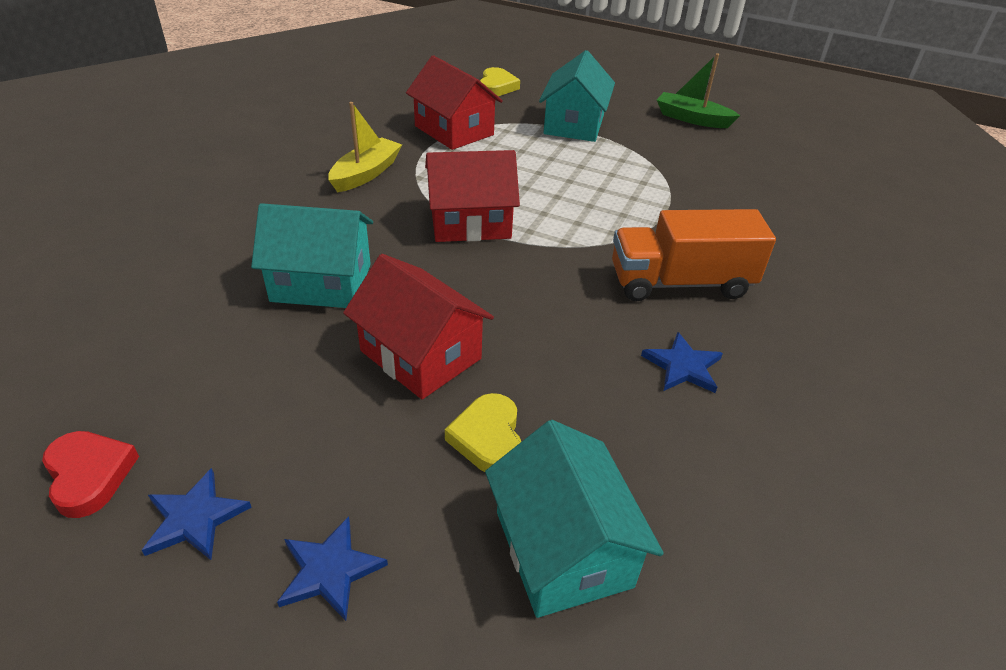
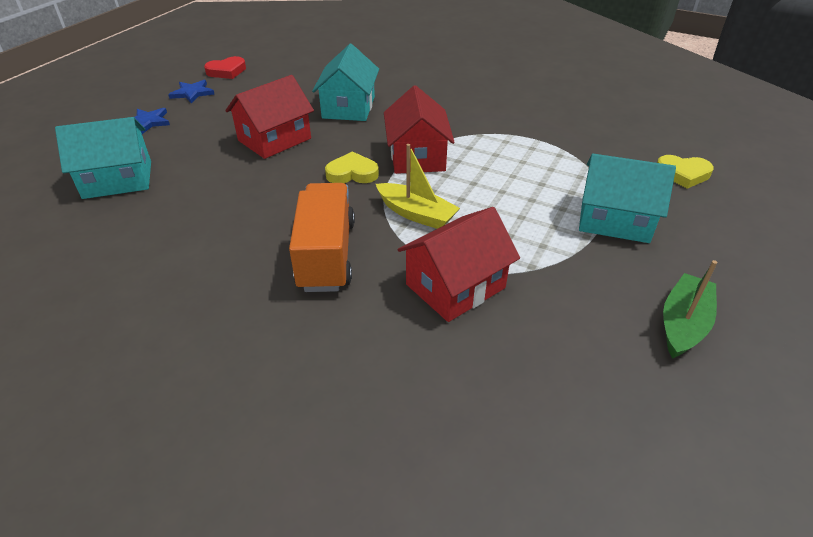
camera: 95 degrees right, 0 degrees up
yellow boat [328,102,402,192] -> yellow boat moved to [376,144,460,229]
red house [406,55,503,150] -> red house moved to [397,207,520,322]
yellow heart [445,393,521,472] -> yellow heart moved to [325,151,379,183]
blue star [641,332,723,393] -> none

